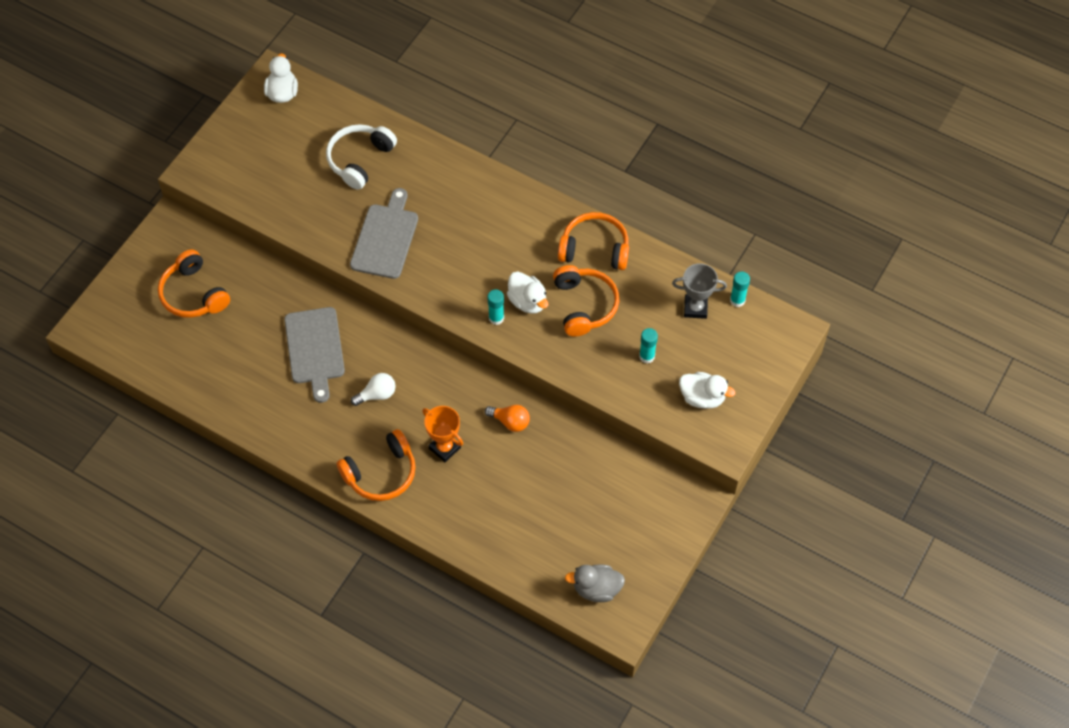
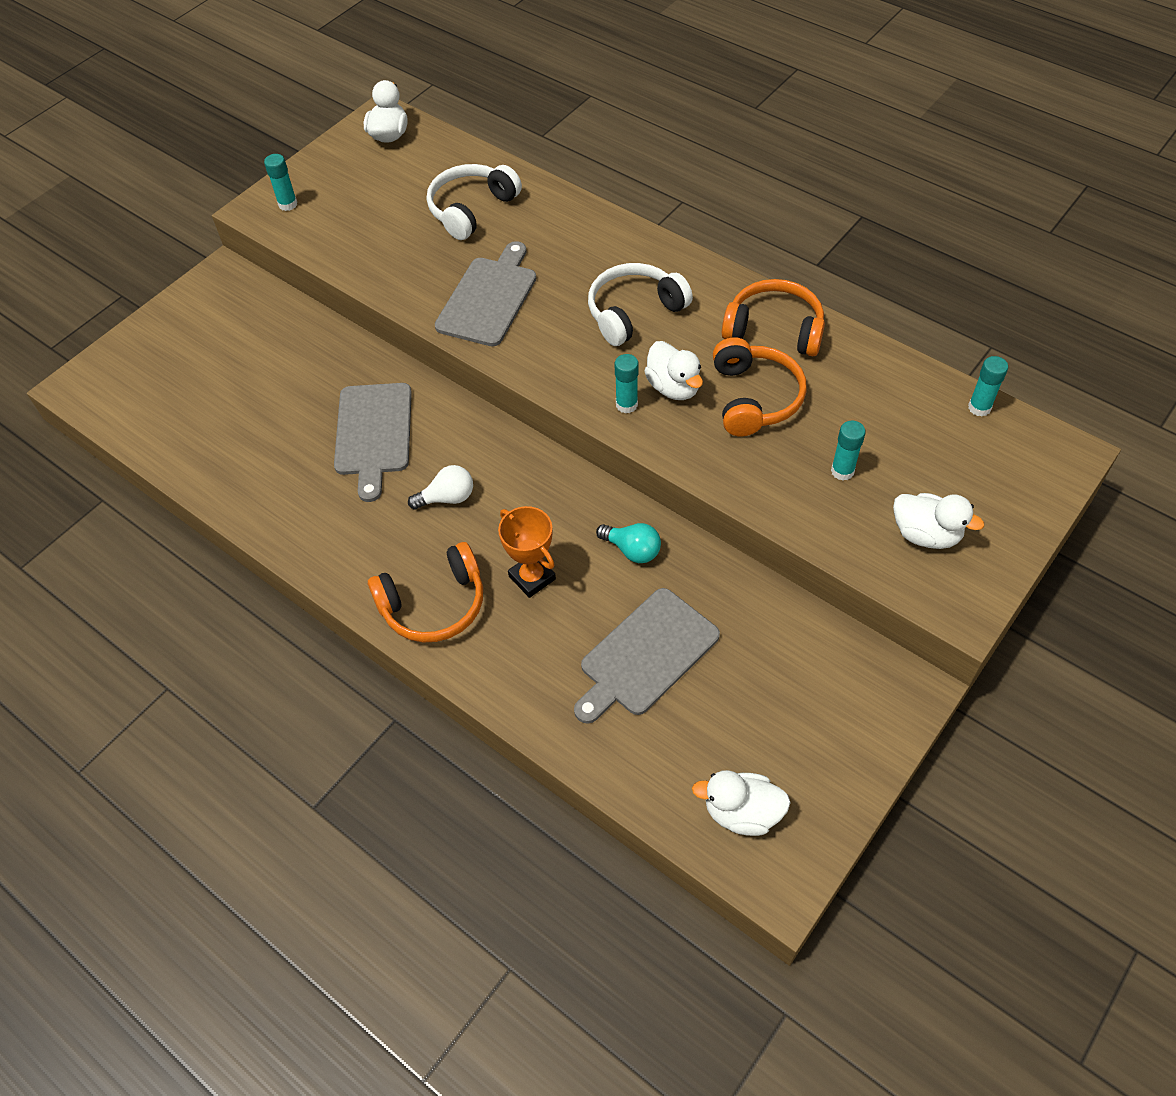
camera: 10 degrees right, 5 degrees down
orange headphones [158,249,230,318] -> none
orange light bulb [485,405,530,432] -> turquoise light bulb [596,523,661,563]
grey duck [565,564,625,602] -> white duck [692,770,791,836]
grey trophy [672,263,727,319] -> none
none -> turquoise glue stick [264,154,298,211]
none -> grey cutting board [574,588,720,724]
none -> white headphones [588,263,693,346]

